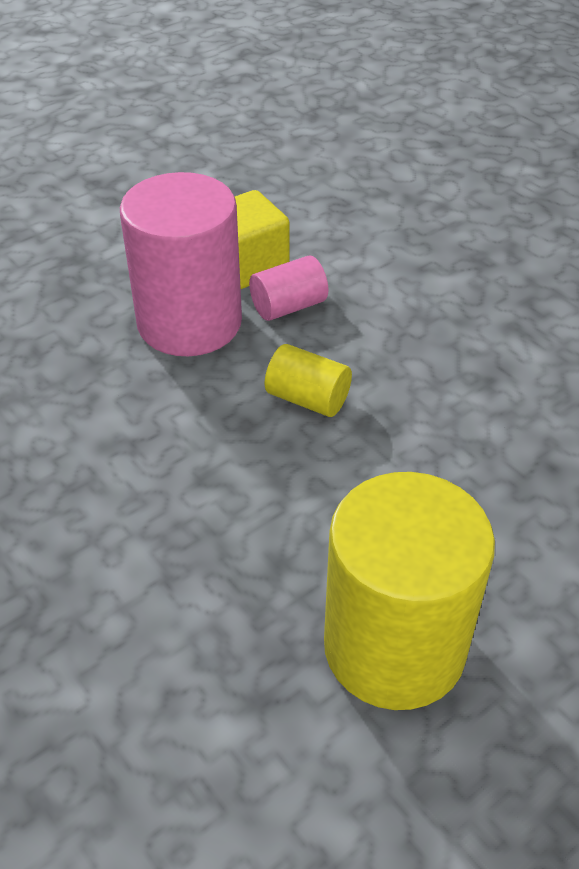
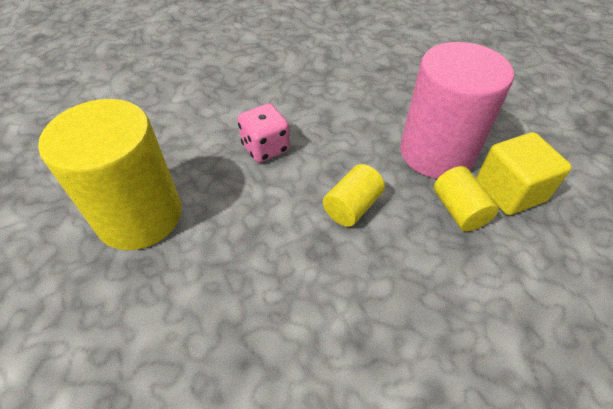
camera: 100 degrees right, 5 degrees up
pink cylinder [249,255,328,321] -> yellow cylinder [434,166,499,231]
none -> pink dice [237,103,290,163]

